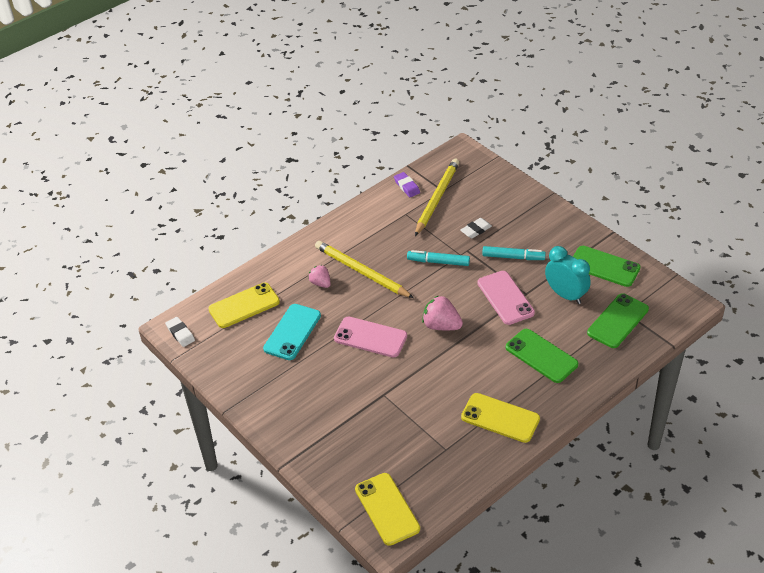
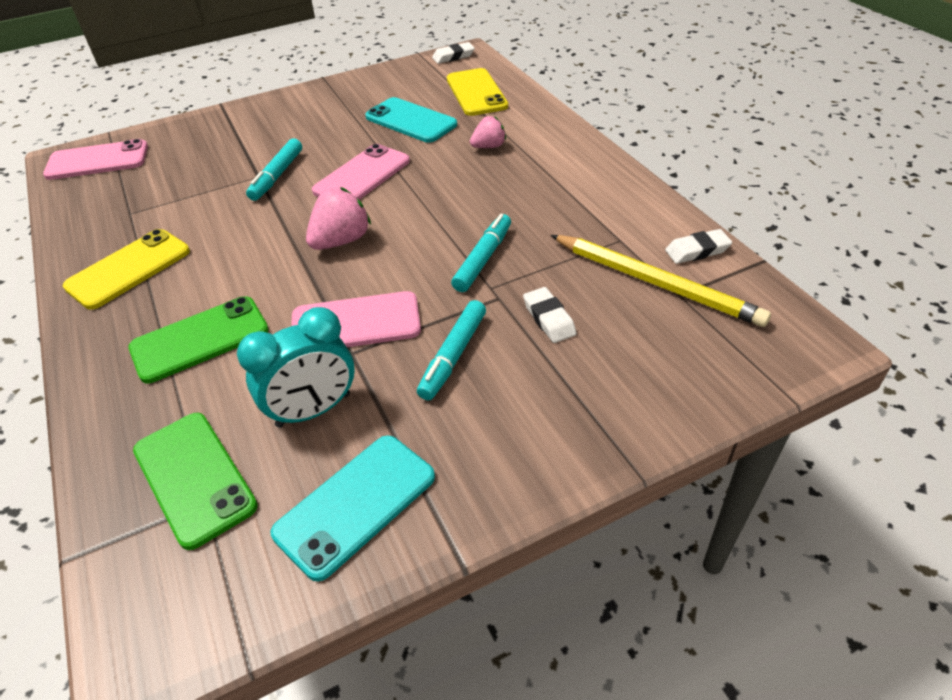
camera: 105 degrees right, 0 degrees up
yellow pencil [315,241,414,298] -> none
yellow phone [355,473,420,546] -> pink phone [43,139,148,180]
purple eraser [394,172,420,197] -> white eraser [665,229,732,264]
green phone [573,246,641,287] -> turquoise phone [271,435,435,582]
none -> turquoise marker [246,138,302,201]

